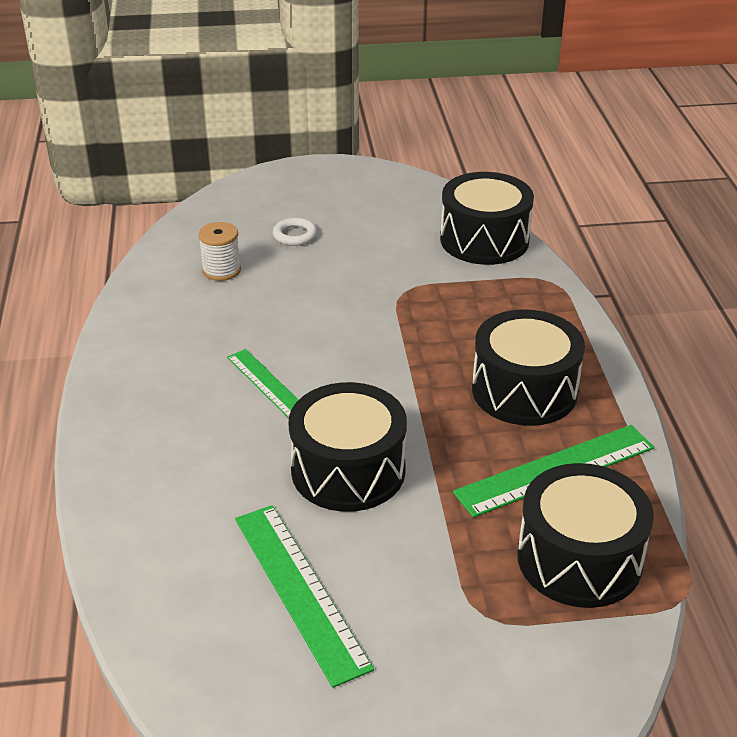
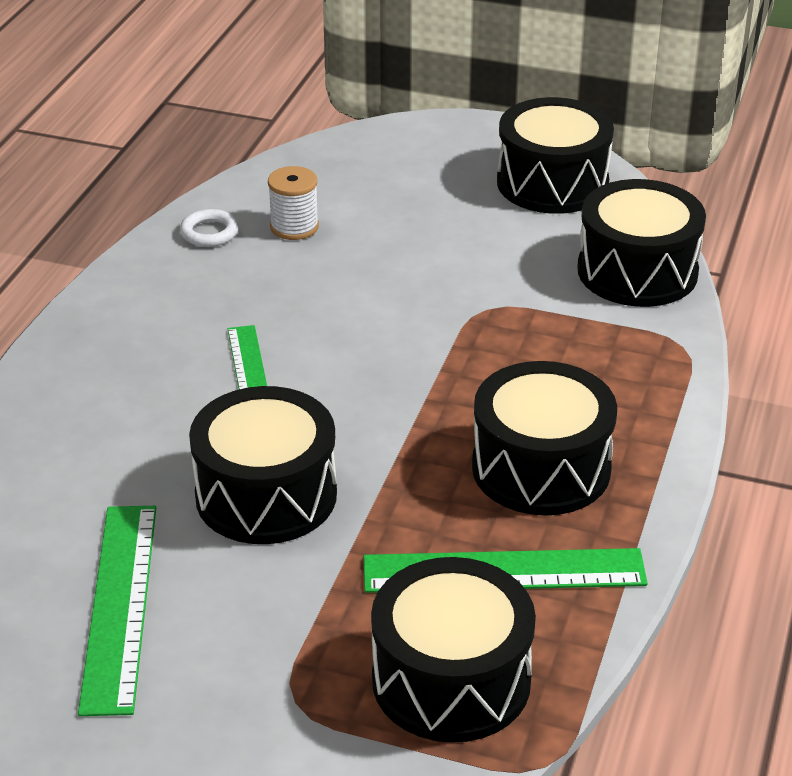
camera: 25 degrees right, 0 degrees up
white ring [273,218,317,246] -> white ring moved to [180,209,239,247]
none -> black drum [497,97,614,214]

